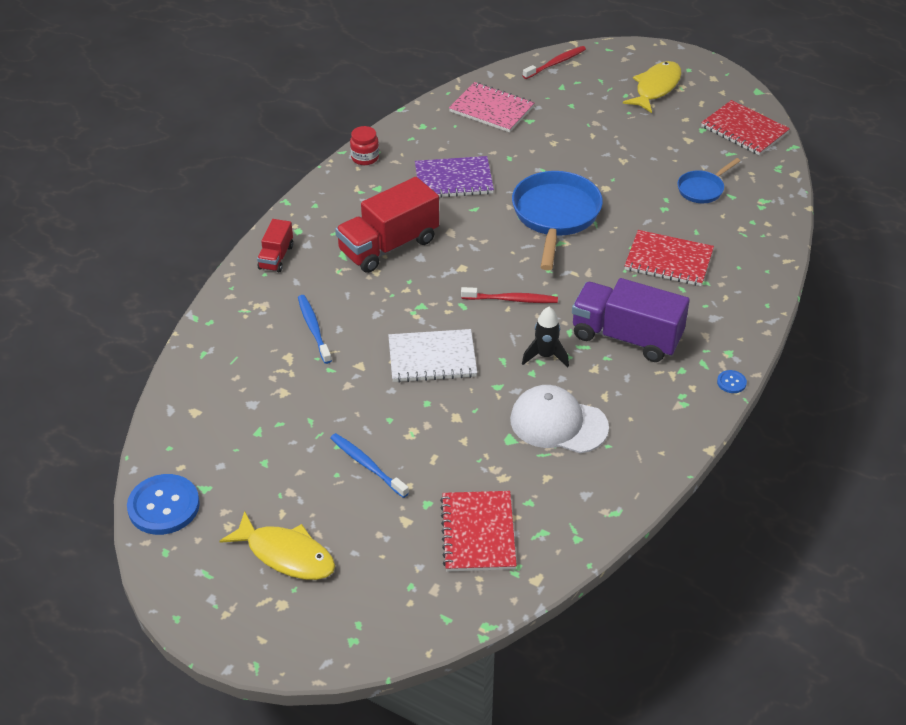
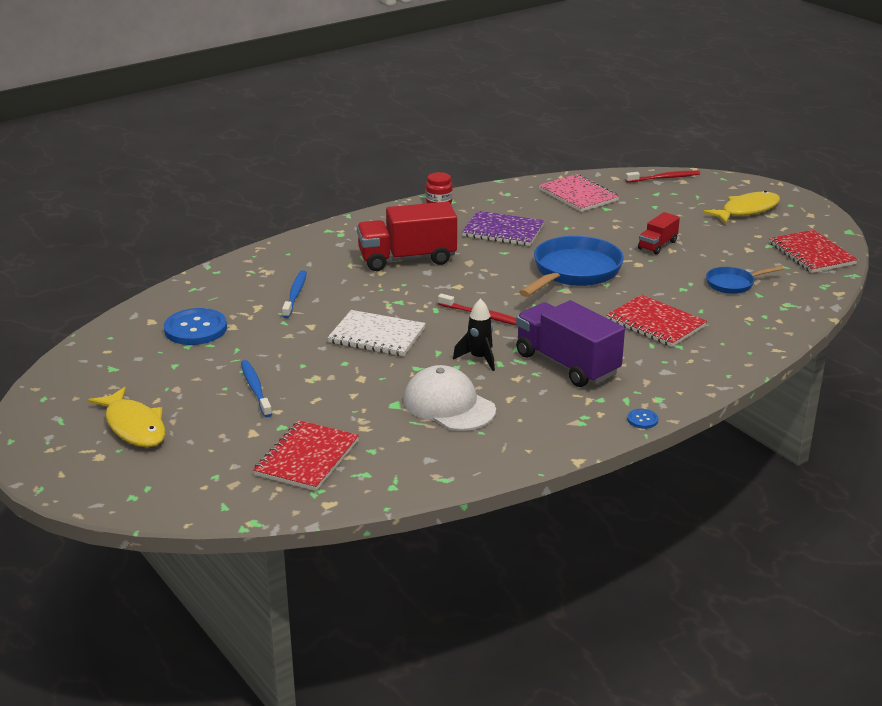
camera: 25 degrees right, 15 degrees down
blue button [127,474,200,535] -> blue button moved to [164,308,227,345]
red truck [257,219,293,272] -> red truck moved to [638,212,680,255]

